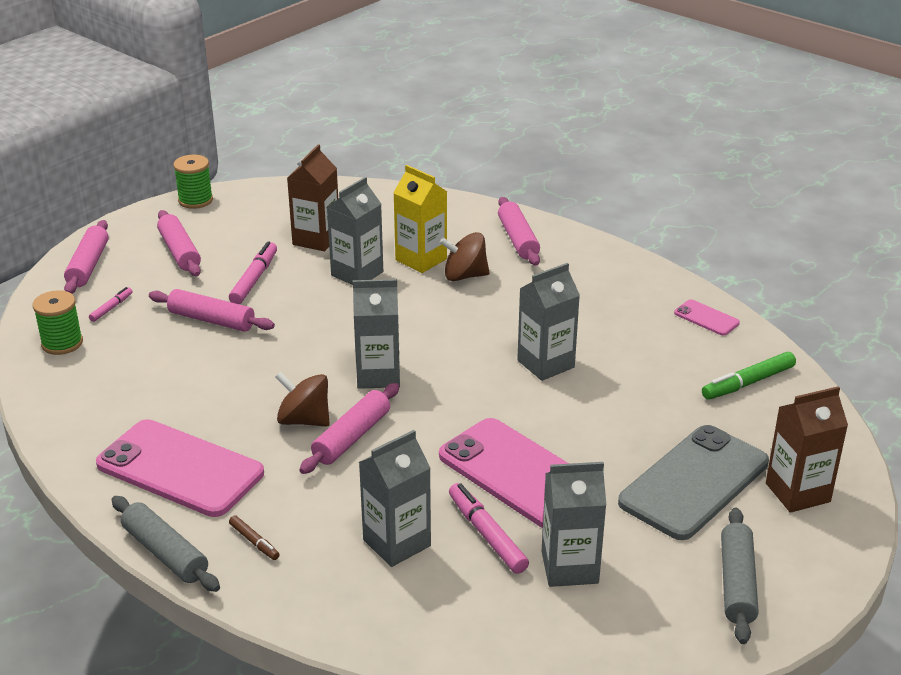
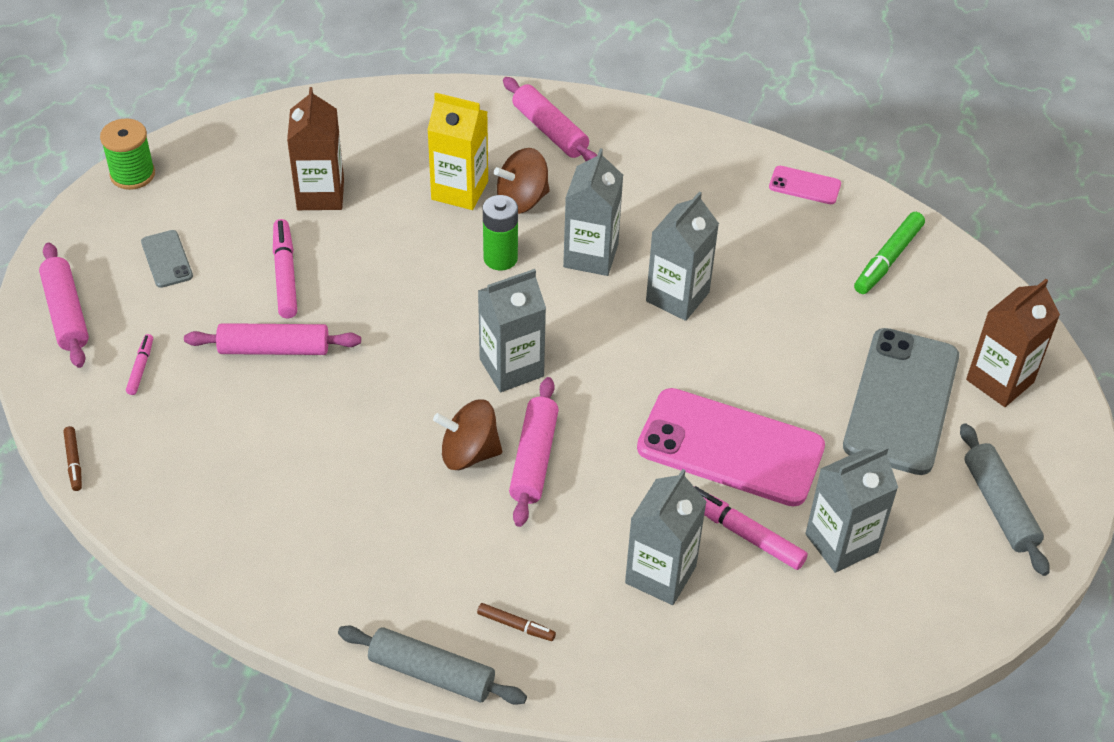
camera: 25 degrees left, 15 degrees up
green spool [33,290,83,355] -> none
pink phone [96,419,264,517] -> none
pink rolling pin [157,210,201,276] -> grey phone [141,230,193,288]
grey carton [327,177,383,285] -> grey carton moved to [563,148,623,276]
none -> brown marker [63,426,82,491]
none -> green battery [483,195,518,270]

